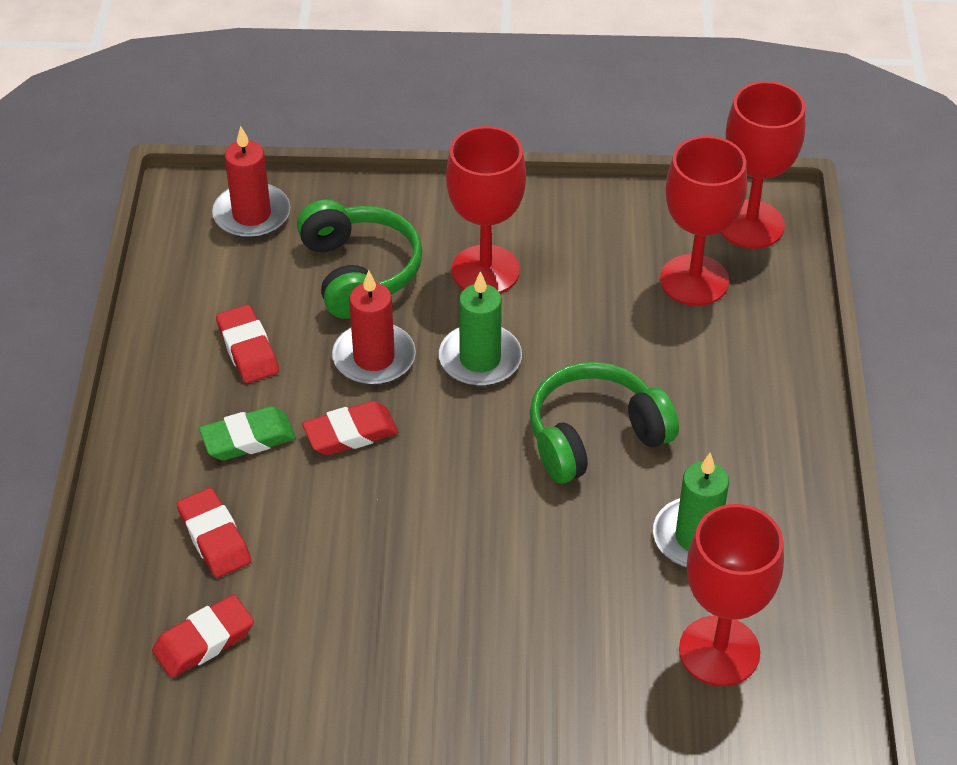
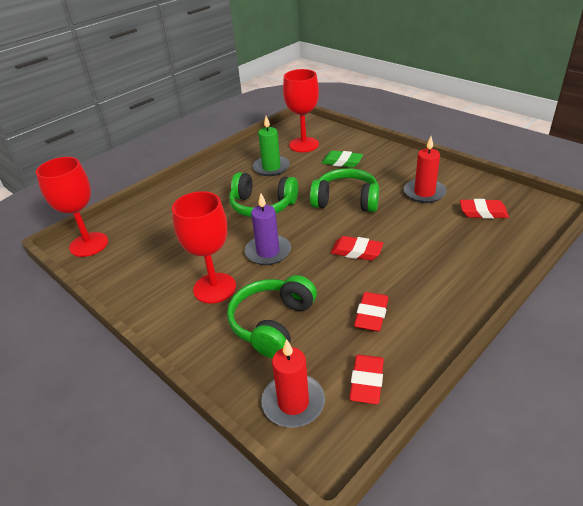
camera: 135 degrees left, 10 degrees down
red eraser [177,488,251,578] -> red eraser moved to [349,355,384,404]
green eraser [199,406,296,460] -> green eraser moved to [322,150,363,168]
red candle [332,270,416,385] -> red candle moved to [404,137,447,203]
green candle [439,271,522,387] -> purple candle [244,194,291,265]
red goblet [660,136,747,306] -> none
none -> green headphones [310,168,379,212]

